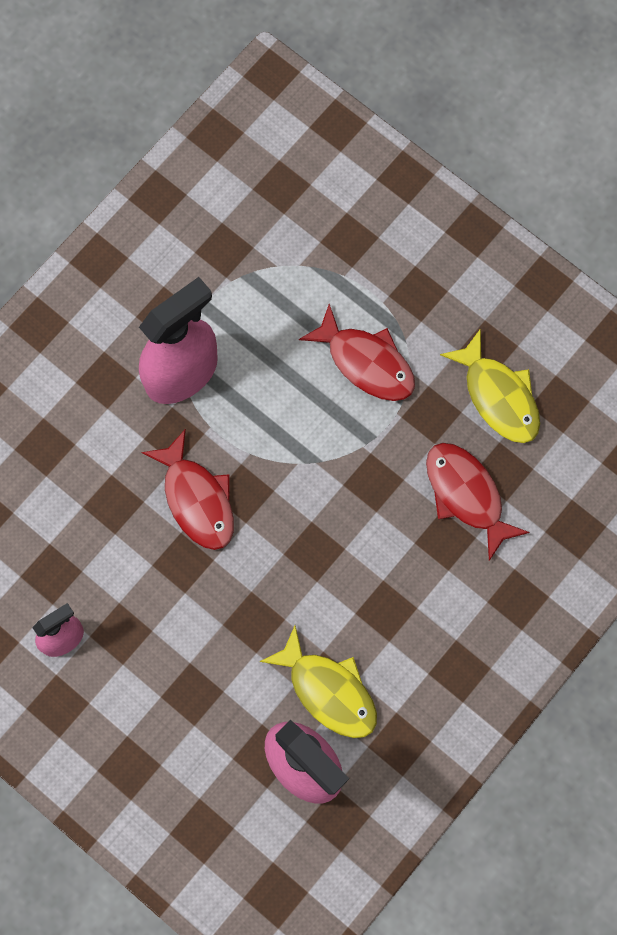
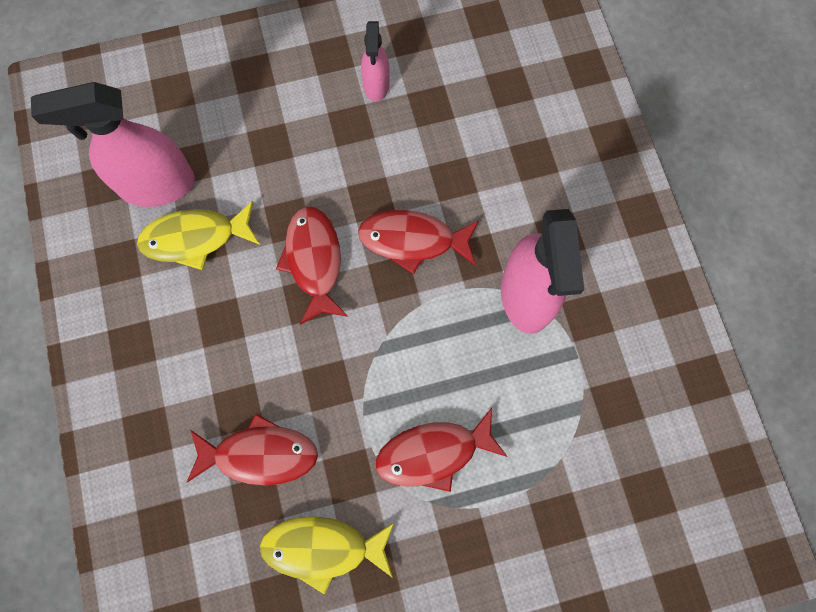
camera: 125 degrees right, 0 degrees up
none -> red fish [276,206,348,325]

